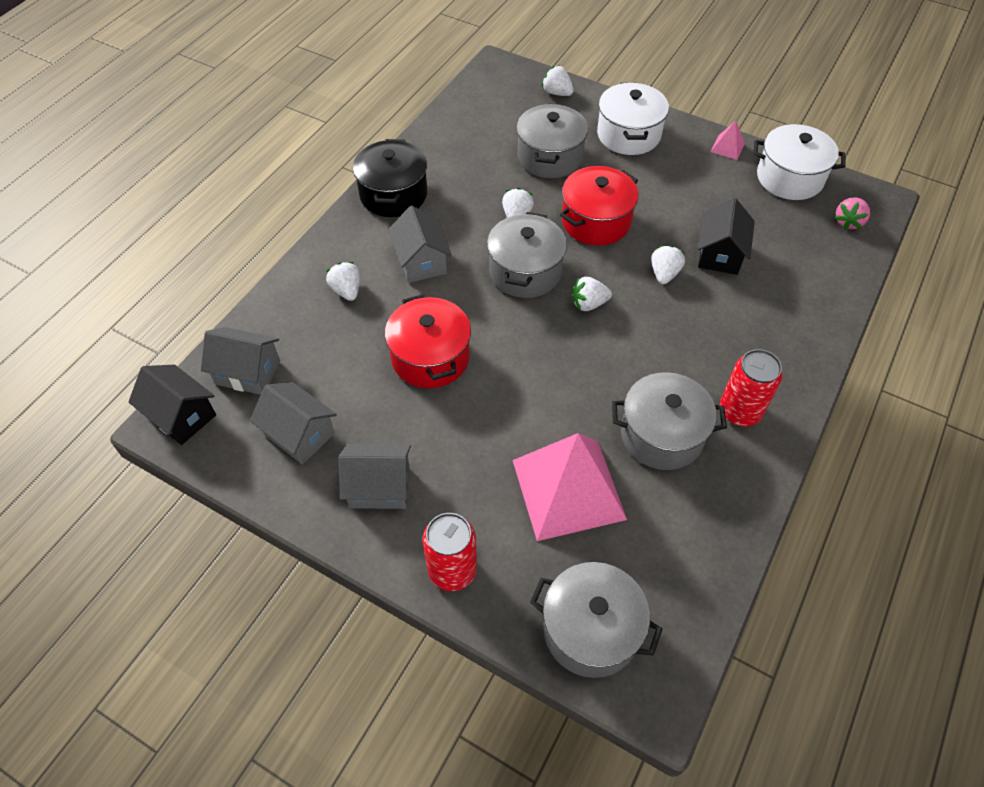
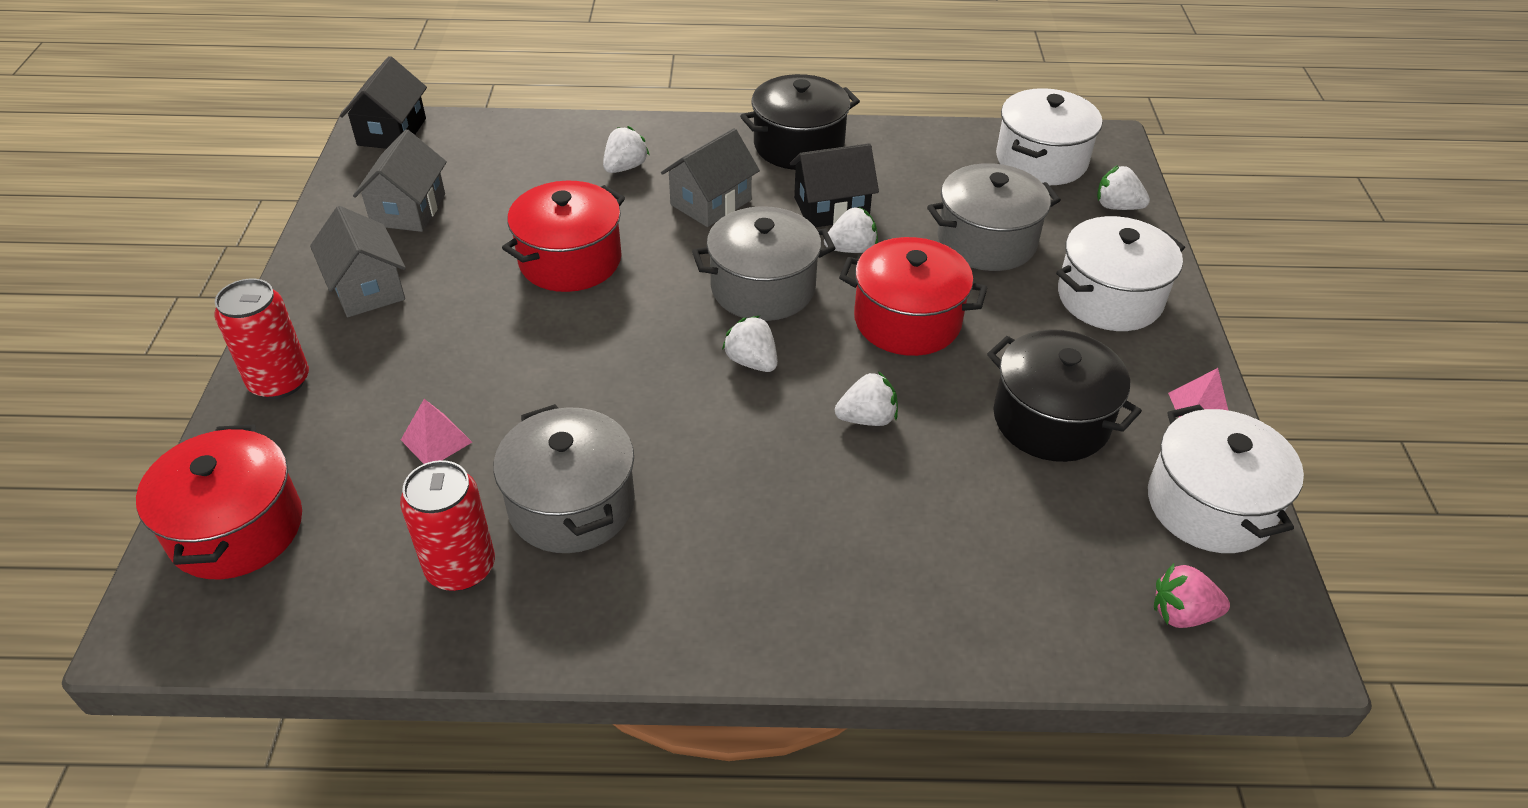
camera: 60 degrees right, 10 degrees down
grey house [201,327,280,395] -> none
pink pyramid [513,433,627,541] -> pink pyramid [401,399,472,464], size x0.40
grey pot [530,562,662,678] -> red pot [136,425,302,579]
white strawberry [542,65,574,96] -> white strawberry turned 75 degrees counterclockwise [1097,165,1150,210]
black house [698,198,755,275] -> black house moved to [790,143,879,227]
red can [720,349,782,427] -> red can moved to [400,460,495,591]
none -> black pot [987,329,1142,462]
none -> white pot [996,88,1102,185]

